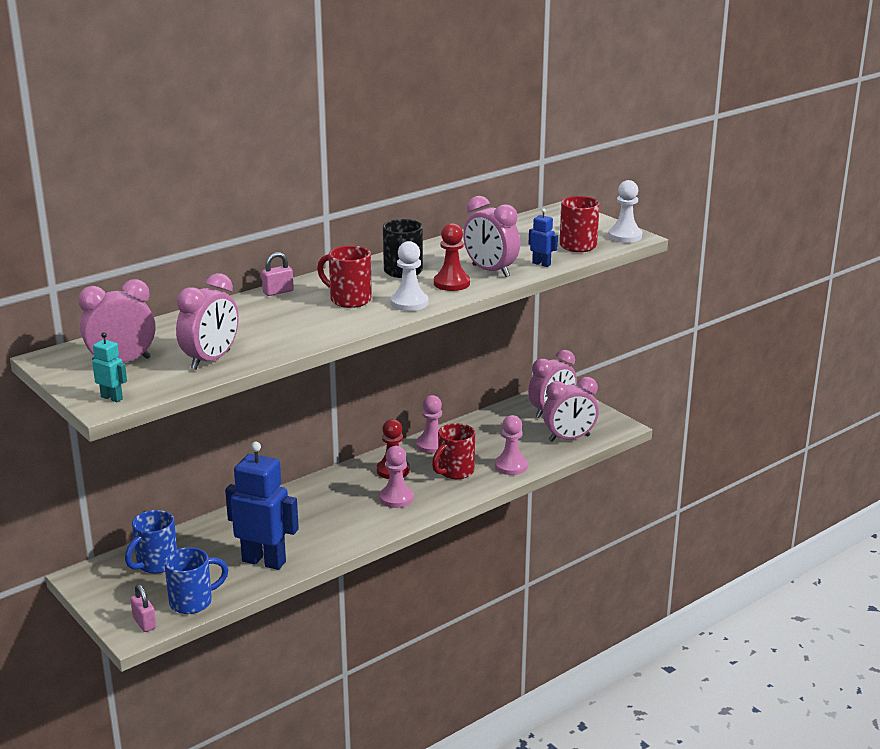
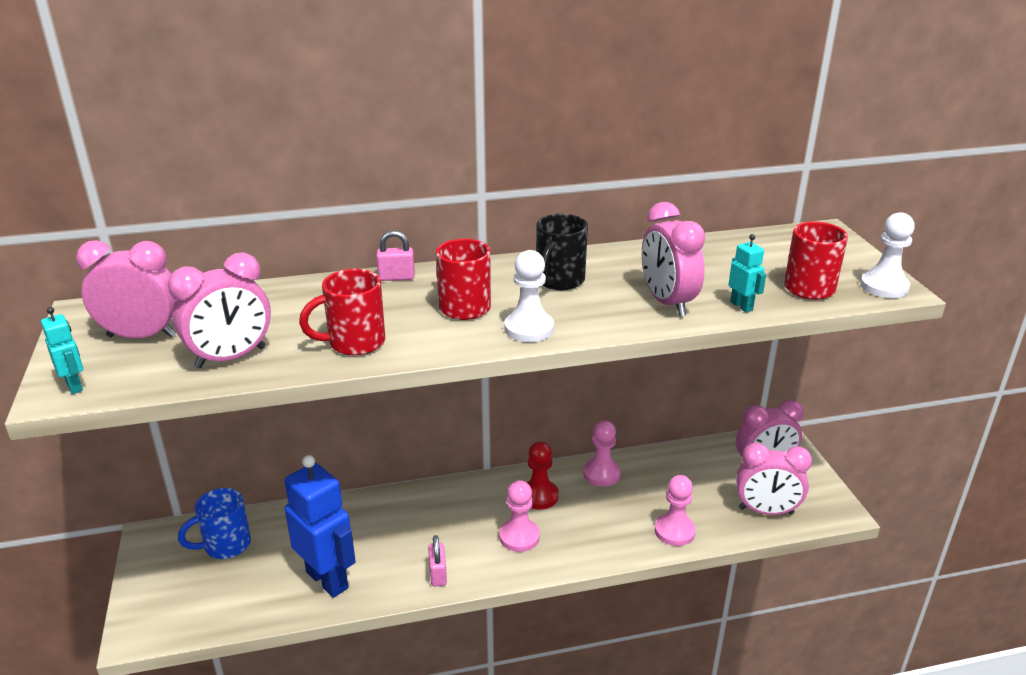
camera: 25 degrees right, 5 degrees up
pink padlock [130,584,156,632] -> pink padlock moved to [428,535,447,587]
blue mug [164,547,229,614] -> none
red mug [432,423,475,479] -> red mug moved to [299,269,385,356]
red pawn [434,223,470,291] -> none
blue robot [529,208,558,267] -> turquoise robot [729,234,766,312]

